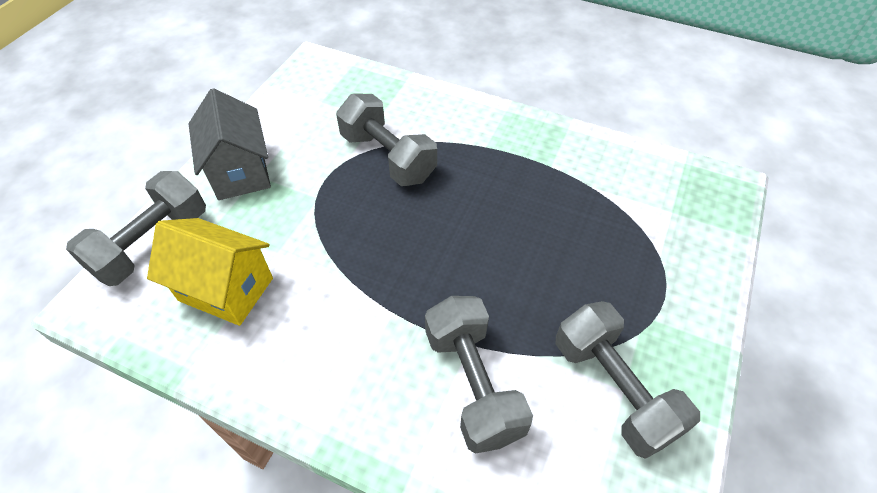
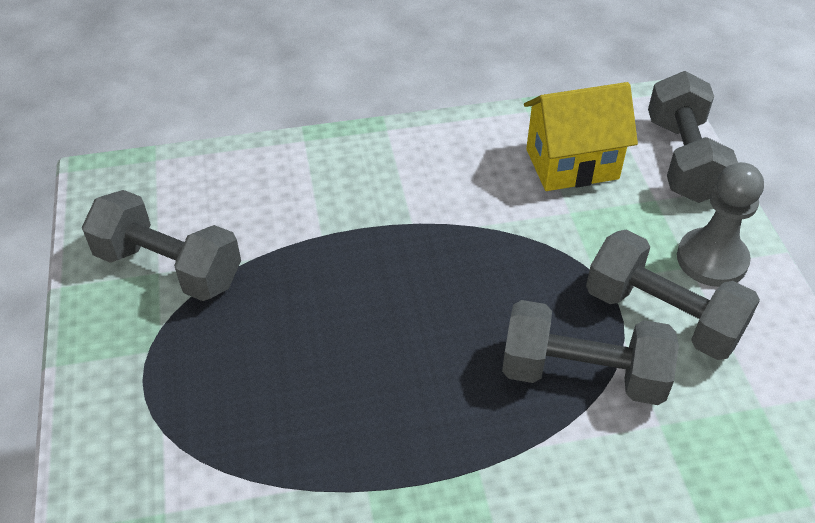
camera: 145 degrees right, 5 degrees down
grey house [189,88,271,200] -> grey pawn [677,162,764,287]
grey dumbbell [425,296,533,454] -> grey dumbbell moved to [586,230,760,360]

